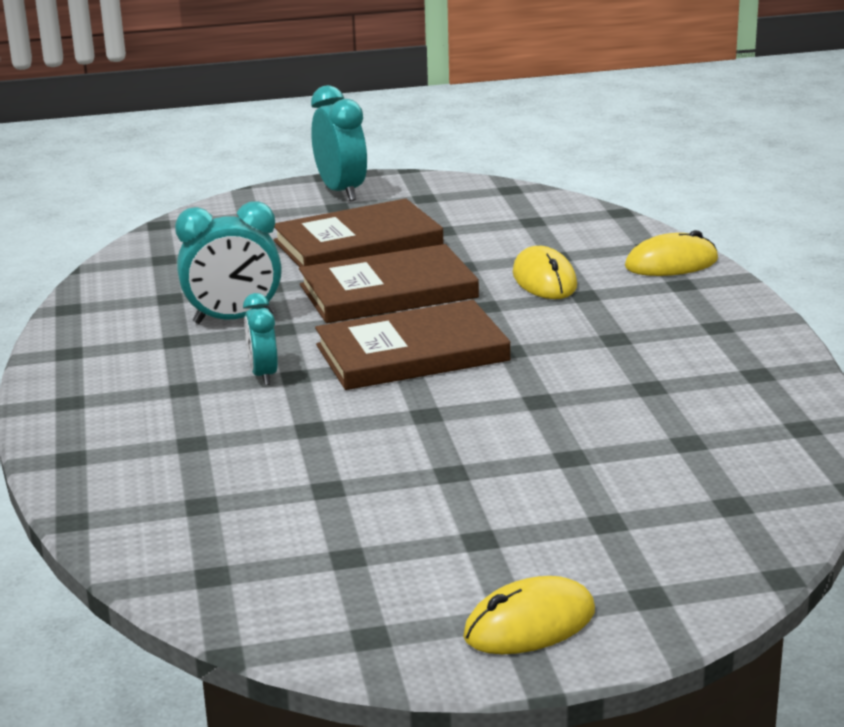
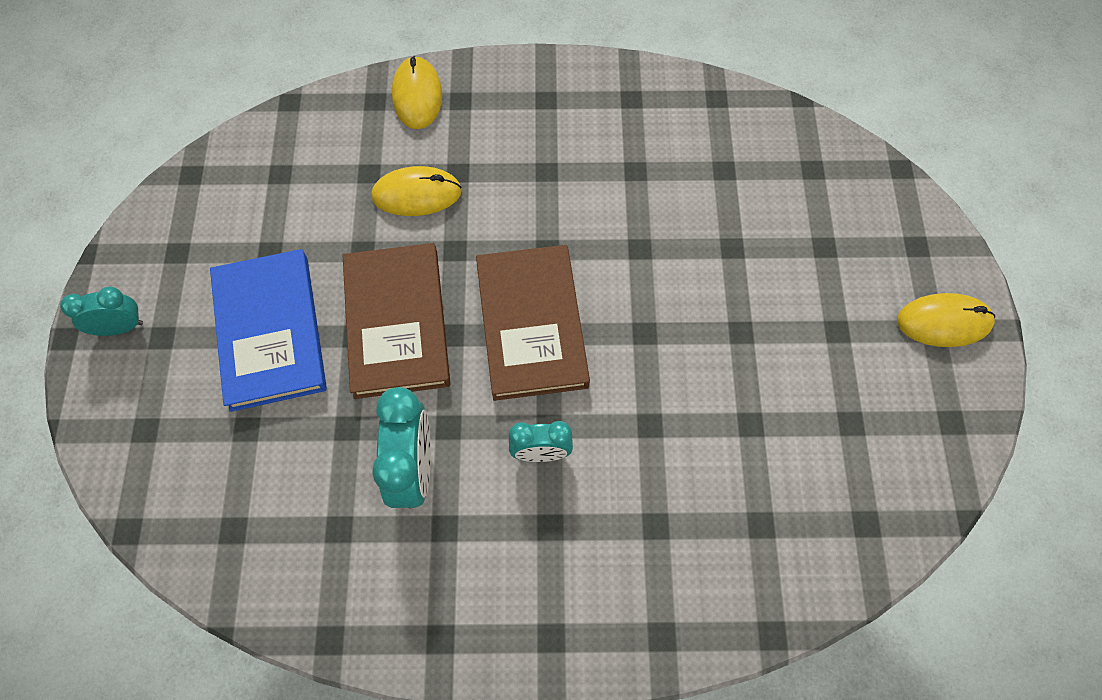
camera: 80 degrees left, 40 degrees up
brown book [274,198,444,267] -> blue book [210,249,327,412]
turquoise clock [311,85,367,201] -> turquoise clock [60,287,143,336], size x0.62
yellow mouse [463,576,595,654] -> yellow mouse turned 75 degrees counterclockwise [897,293,995,347]

